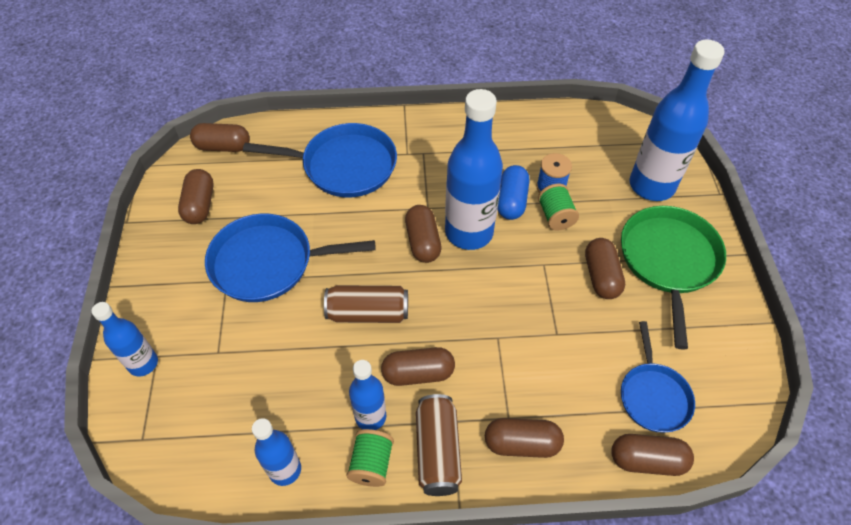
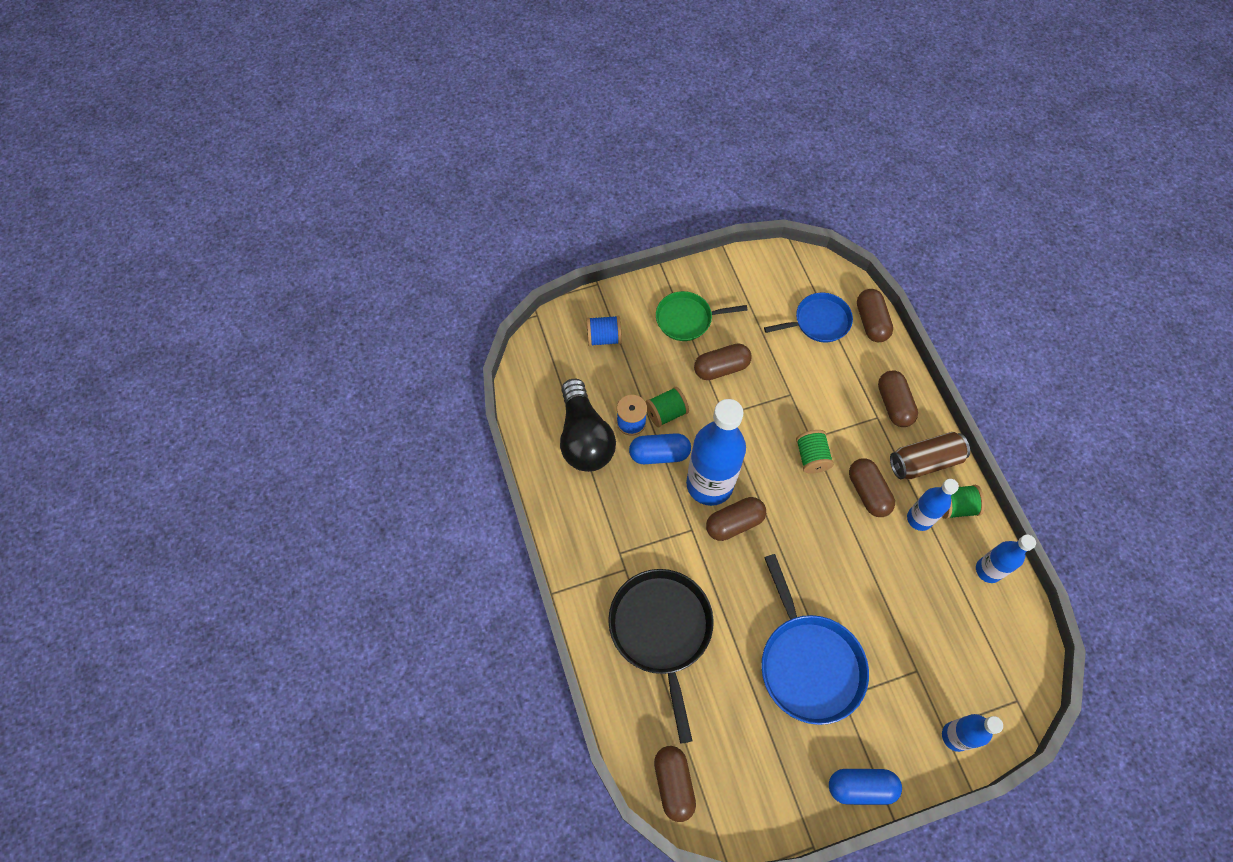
camera: 105 degrees left, 10 degrees up
brown capsule [178,169,213,224] -> none
blue pan [243,123,397,197] -> black pan [608,569,714,744]
brown can [324,285,408,323] -> none
green pan [621,206,726,350] -> green pan [656,291,747,341], size x0.62
blue bottle [630,39,725,201] -> blue spool [586,315,622,346]
none -> black light bulb [560,379,616,472]
none -> green spool [796,430,834,474]
none -> blue capsule [829,769,902,805]

